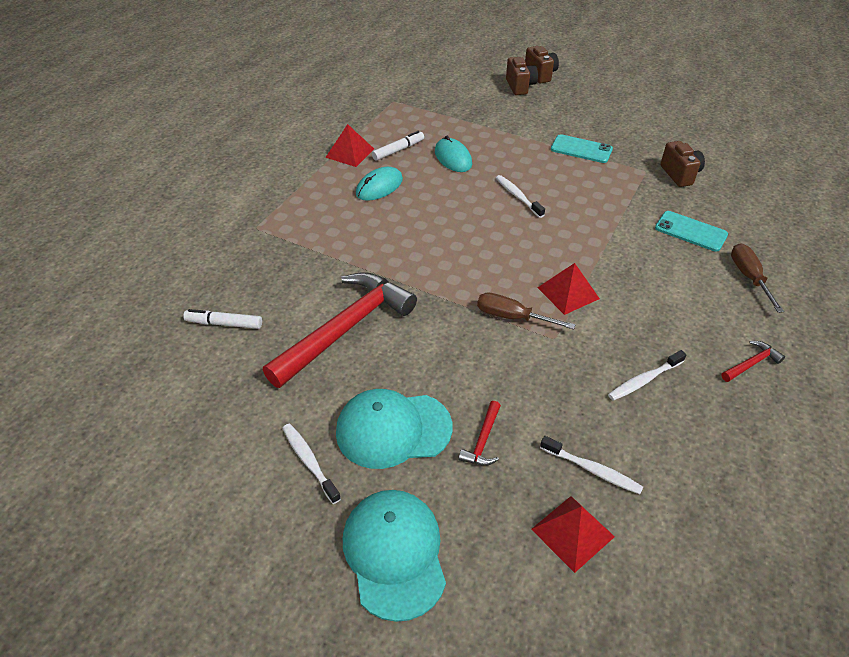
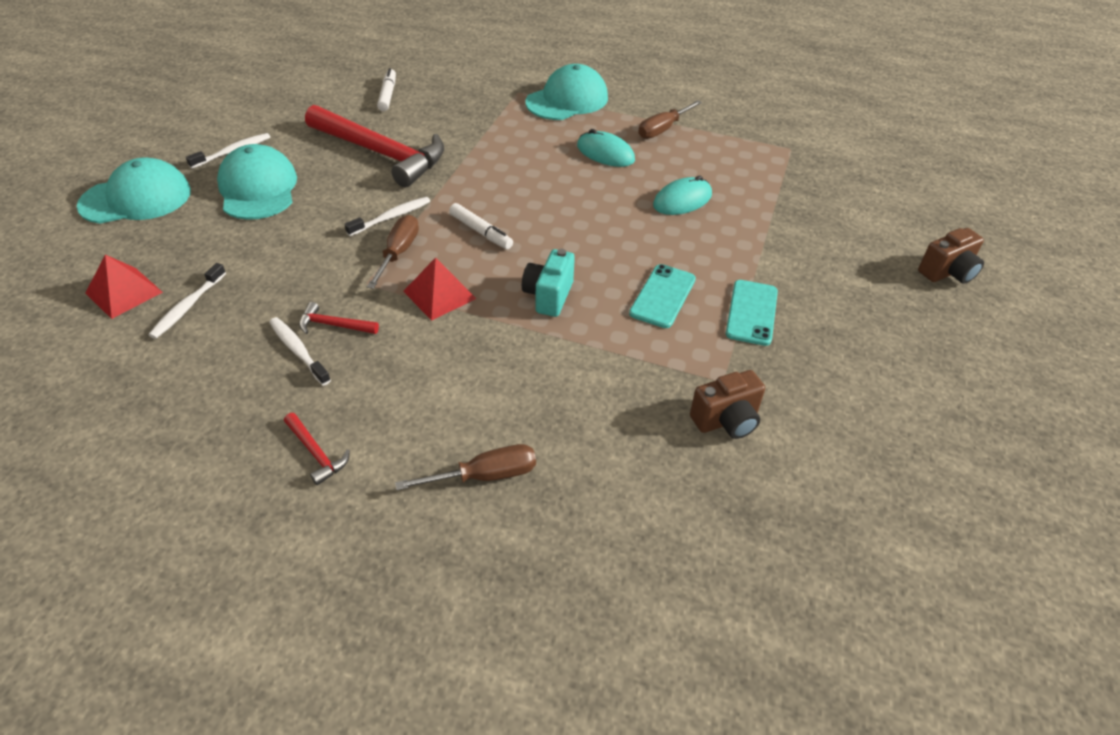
camera: 80 degrees right, 0 degrees up
red pyramid [325,124,374,167] -> brown screwdriver [638,100,702,139]
white marker [372,131,424,161] -> white marker moved to [449,203,513,249]
red hammer [458,401,501,466] -> red hammer moved to [299,302,379,334]
white toothbrush [496,175,545,218] -> white toothbrush moved to [344,197,430,236]
brown camera [506,57,538,95] -> none
turquoise phone [655,211,728,252] -> turquoise phone moved to [629,264,696,328]
none -> turquoise camera [522,249,575,317]
none -> turquoise cap [525,64,608,120]

